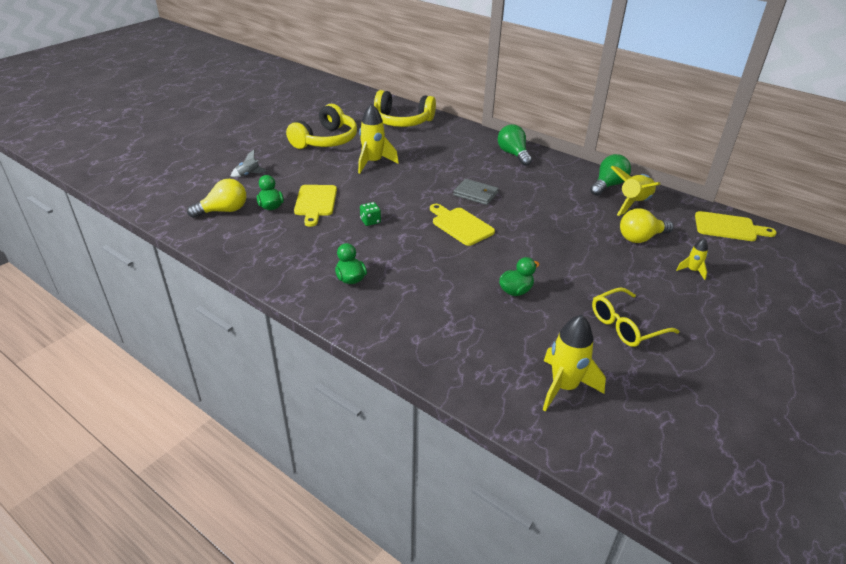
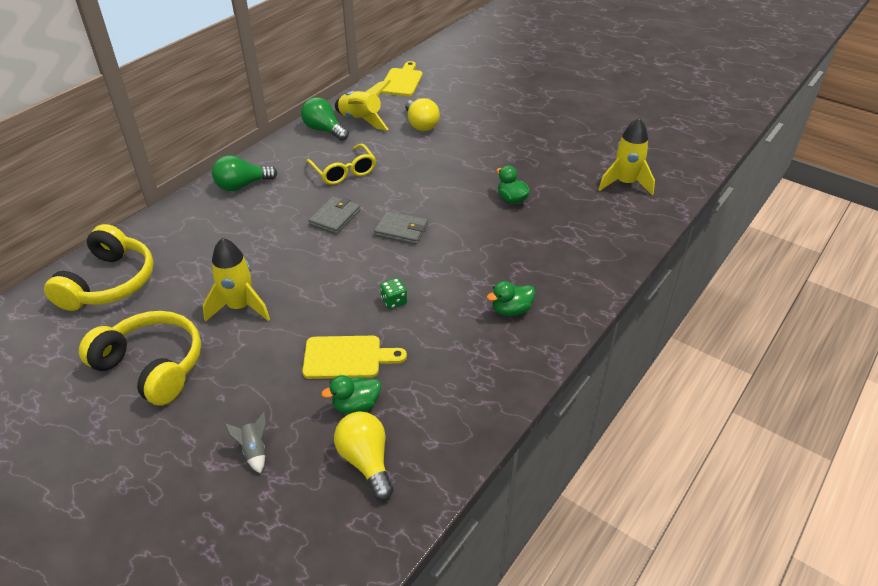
camera: 90 degrees left, 5 degrees up
yellow cutting board [430,204,495,246] -> grey wallet [374,211,428,244]
yellow glasses [592,288,679,347] -> yellow glasses moved to [306,144,376,185]
yellow rocket [676,238,708,280] -> none

